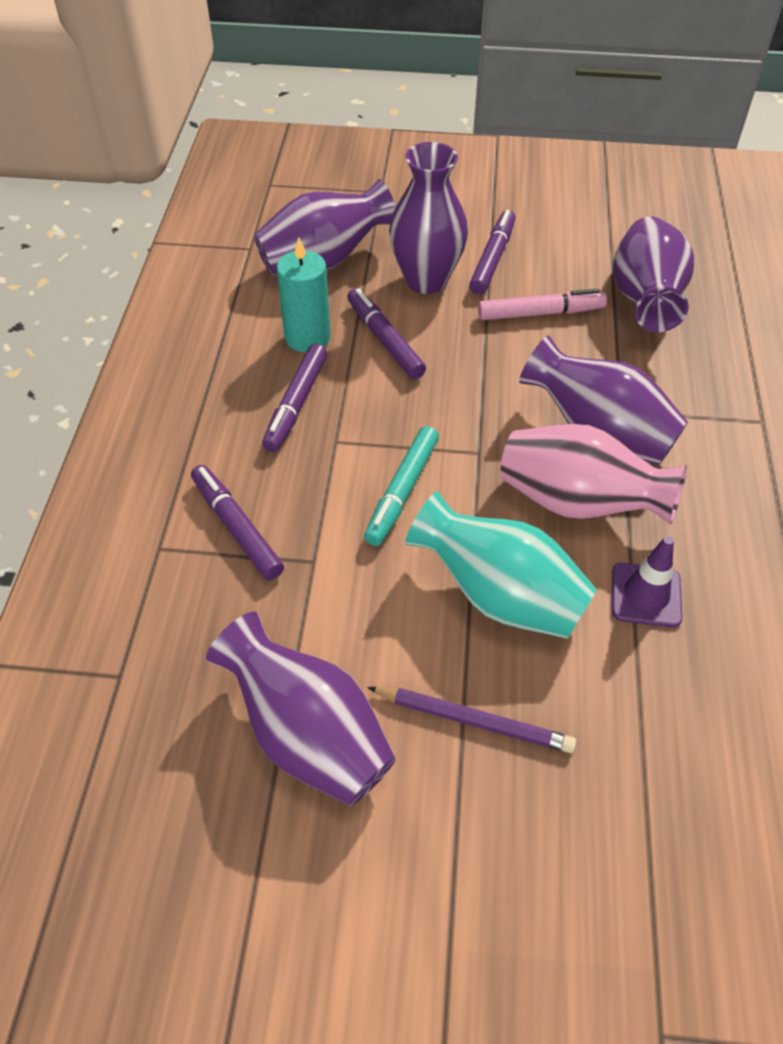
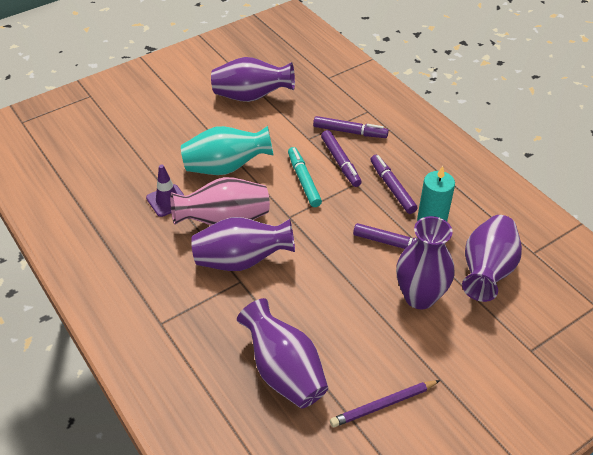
camera: 140 degrees right, 5 degrees down
purple pencil [367,687,576,753] -> purple pencil moved to [330,380,440,427]
purple marker [469,210,516,295] -> purple marker moved to [321,130,362,187]
pink marker [478,289,607,320] -> none

